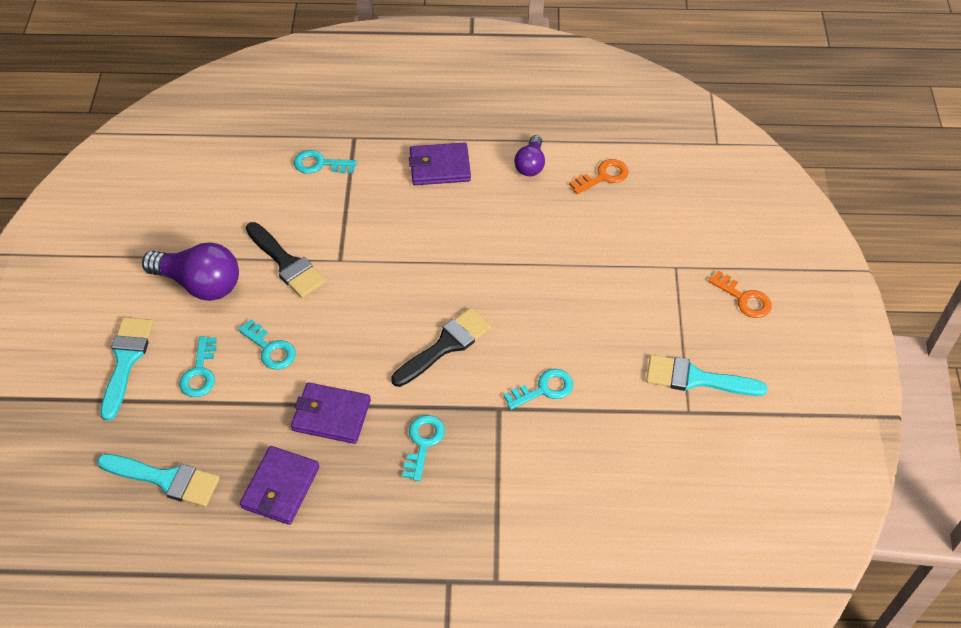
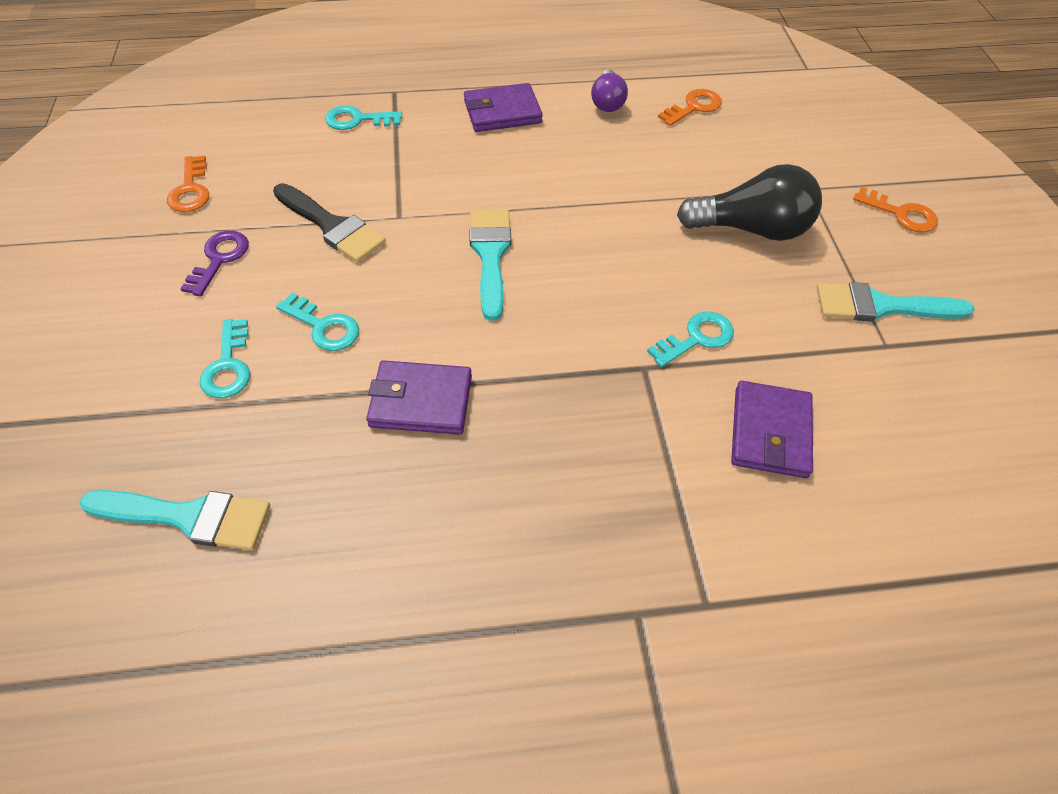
camera: 10 degrees left, 0 degrees up
turquoise brush [100,317,154,421] -> turquoise brush moved to [470,209,511,321]
purple light bulb [142,242,239,301] -> purple key [180,231,249,297]
purple wallet [240,446,319,525] -> purple wallet moved to [731,381,813,478]
black brush [391,308,492,387] -> none
turquoise key [403,415,445,481] -> none
none -> orange key [167,156,209,212]
none -> black light bulb [677,164,822,241]

